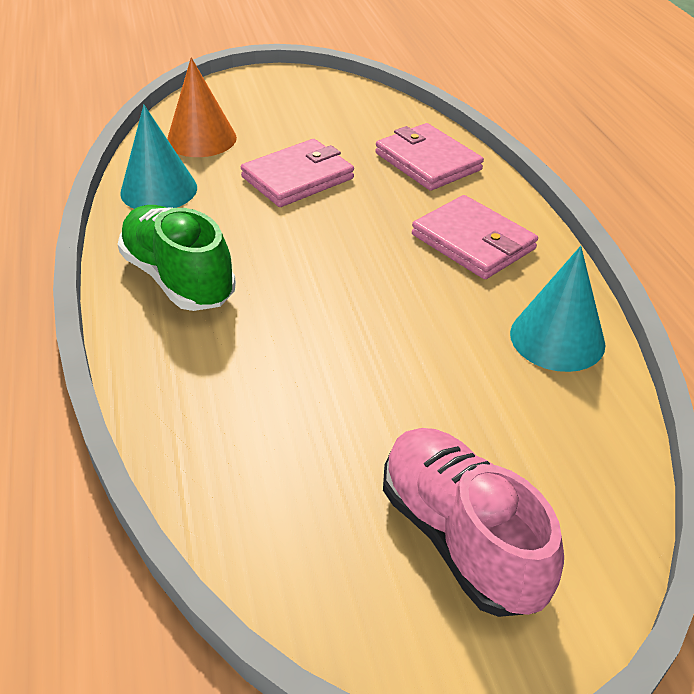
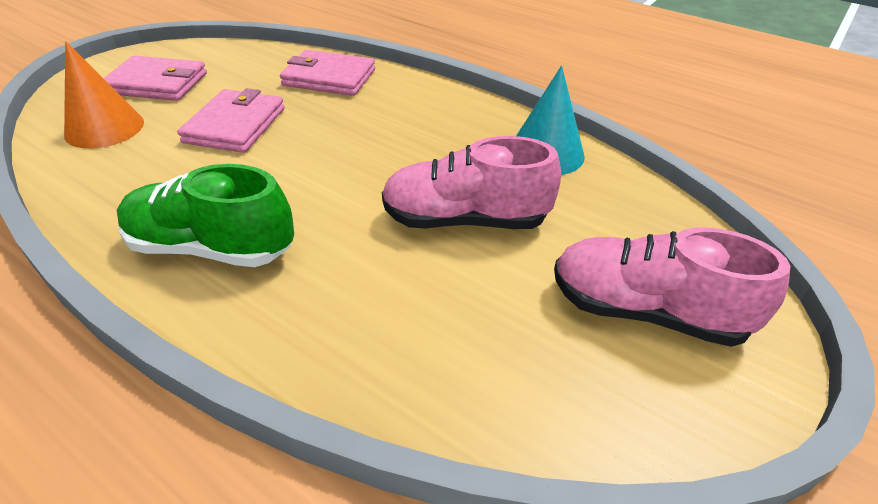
camera: 40 degrees left, 0 degrees up
turquoise cone [120,105,197,209] -> none
pink wallet [412,195,538,279] -> pink wallet moved to [104,56,207,101]
none -> pink shoe [382,136,561,229]

